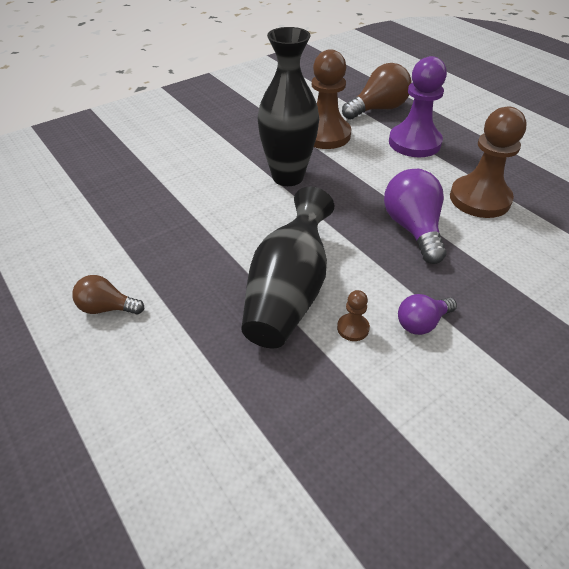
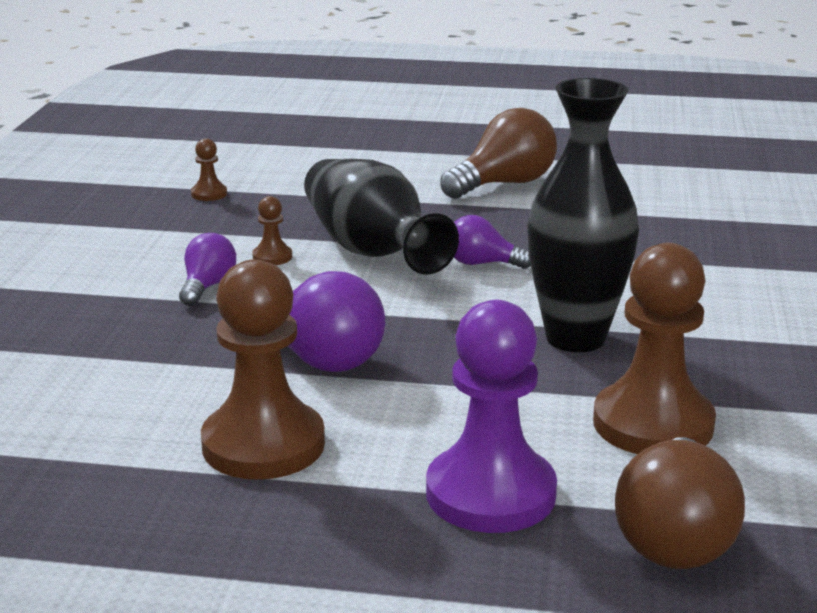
camera: 135 degrees right, 20 degrees down
brown light bulb [72,275,144,315] -> brown light bulb [440,108,557,199], size x1.72
none -> brown pawn [191,138,227,201]
none -> purple light bulb [454,215,531,269]

